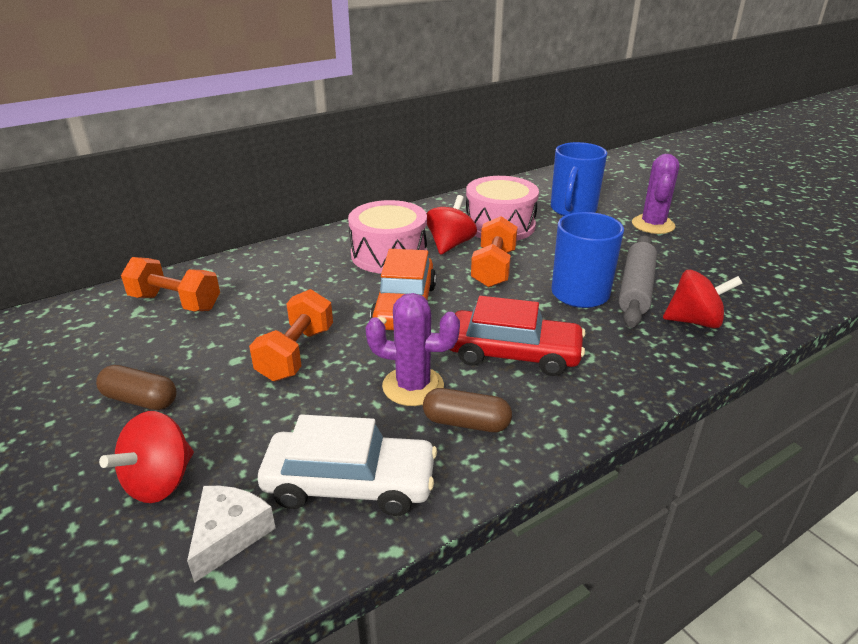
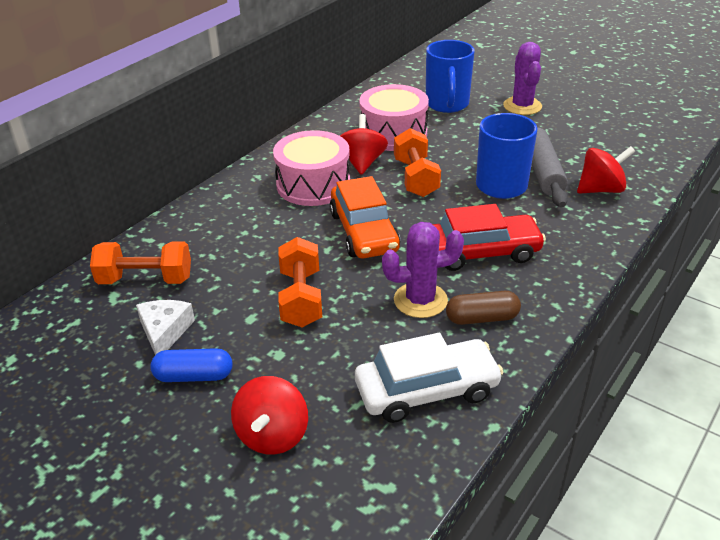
camera: 20 degrees left, 5 degrees up
brown capsule [96,365,177,410] -> blue capsule [150,348,232,382]
white cheese [187,486,276,583] -> white cheese moved to [136,300,195,355]

